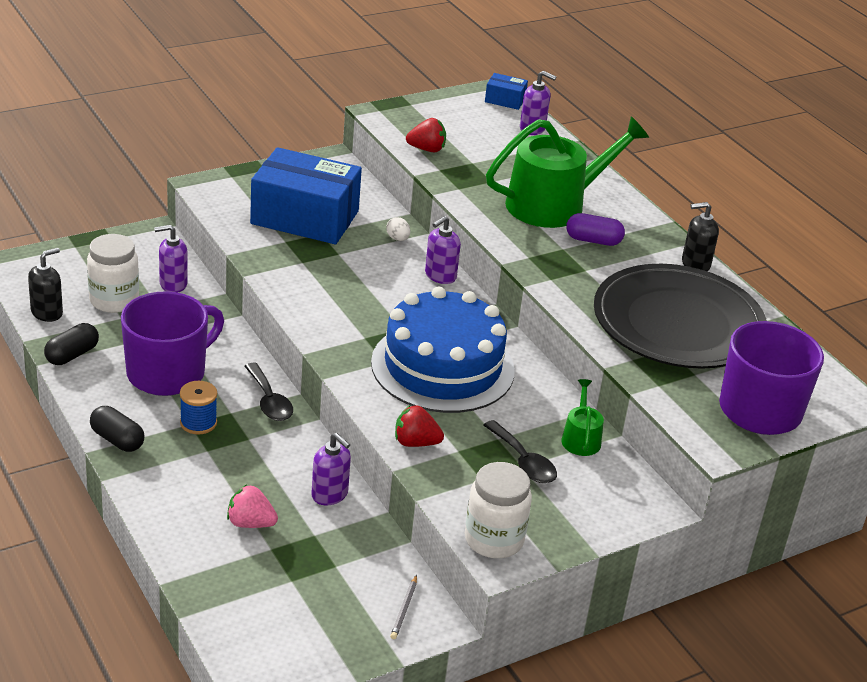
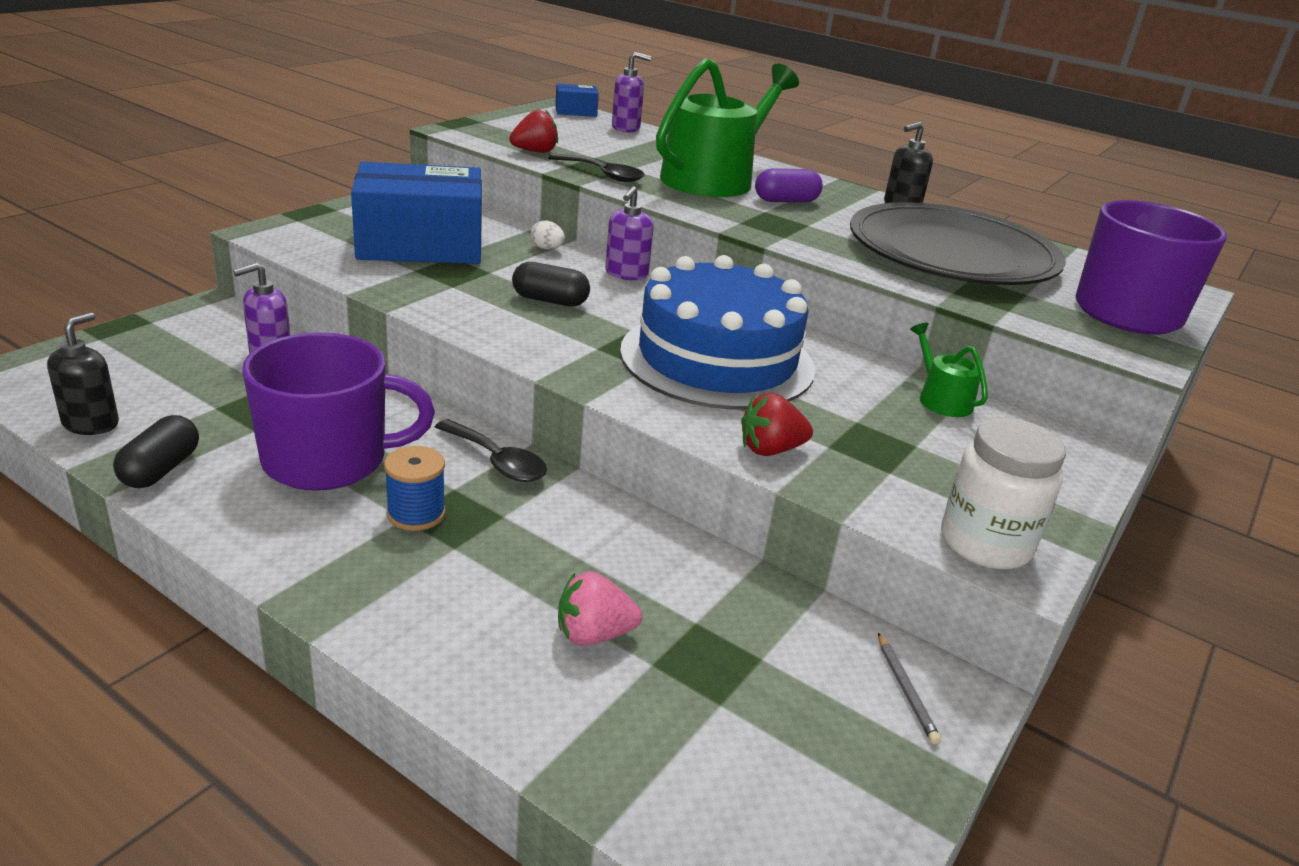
camera: 25 degrees left, 5 degrees down
white jar [87,234,139,313] -> none
black capsule [90,406,145,452] -> black capsule moved to [512,262,590,307]
purple mug [121,291,224,396] -> purple mug turned 60 degrees clockwise [242,332,435,491]
purple soap dispenser [311,433,351,505] -> none
black spoon [483,420,557,483] -> black spoon moved to [548,154,645,182]

